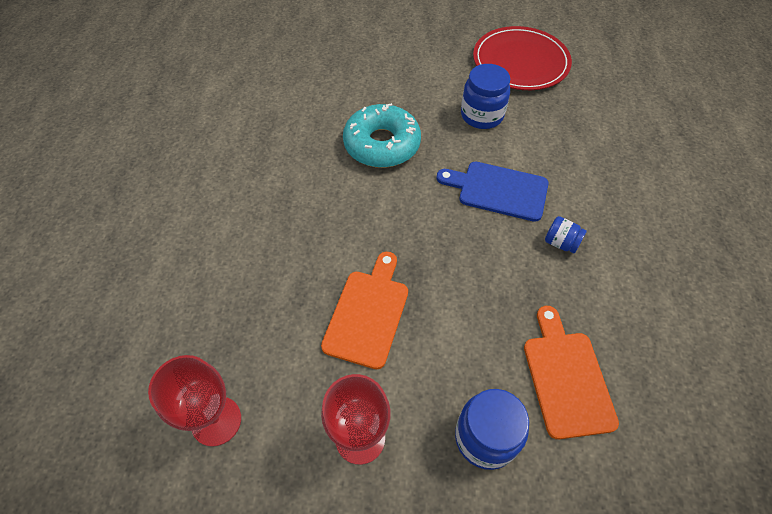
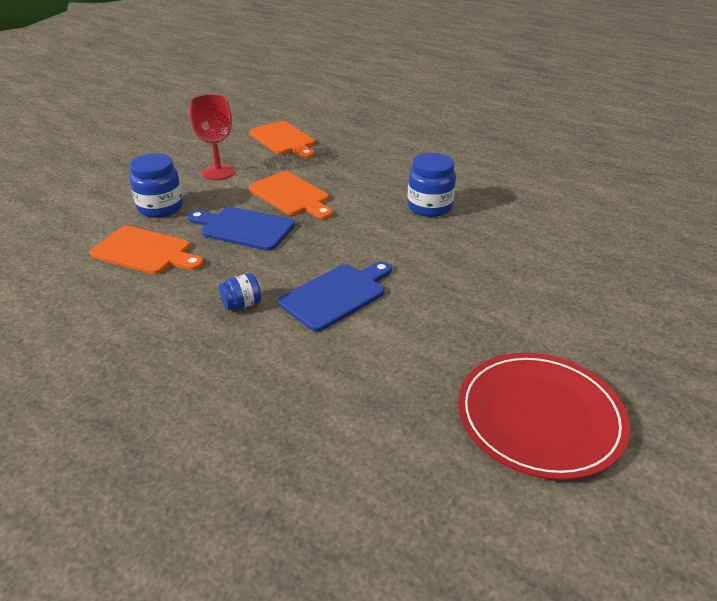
camera: 120 degrees right, 20 degrees down
red goblet [148,355,241,447] -> orange cutting board [249,121,315,159]
turquoise donut [343,103,421,168] -> none
blue jar [461,64,510,129] -> blue jar moved to [407,153,456,217]
none -> blue cutting board [188,207,295,251]

